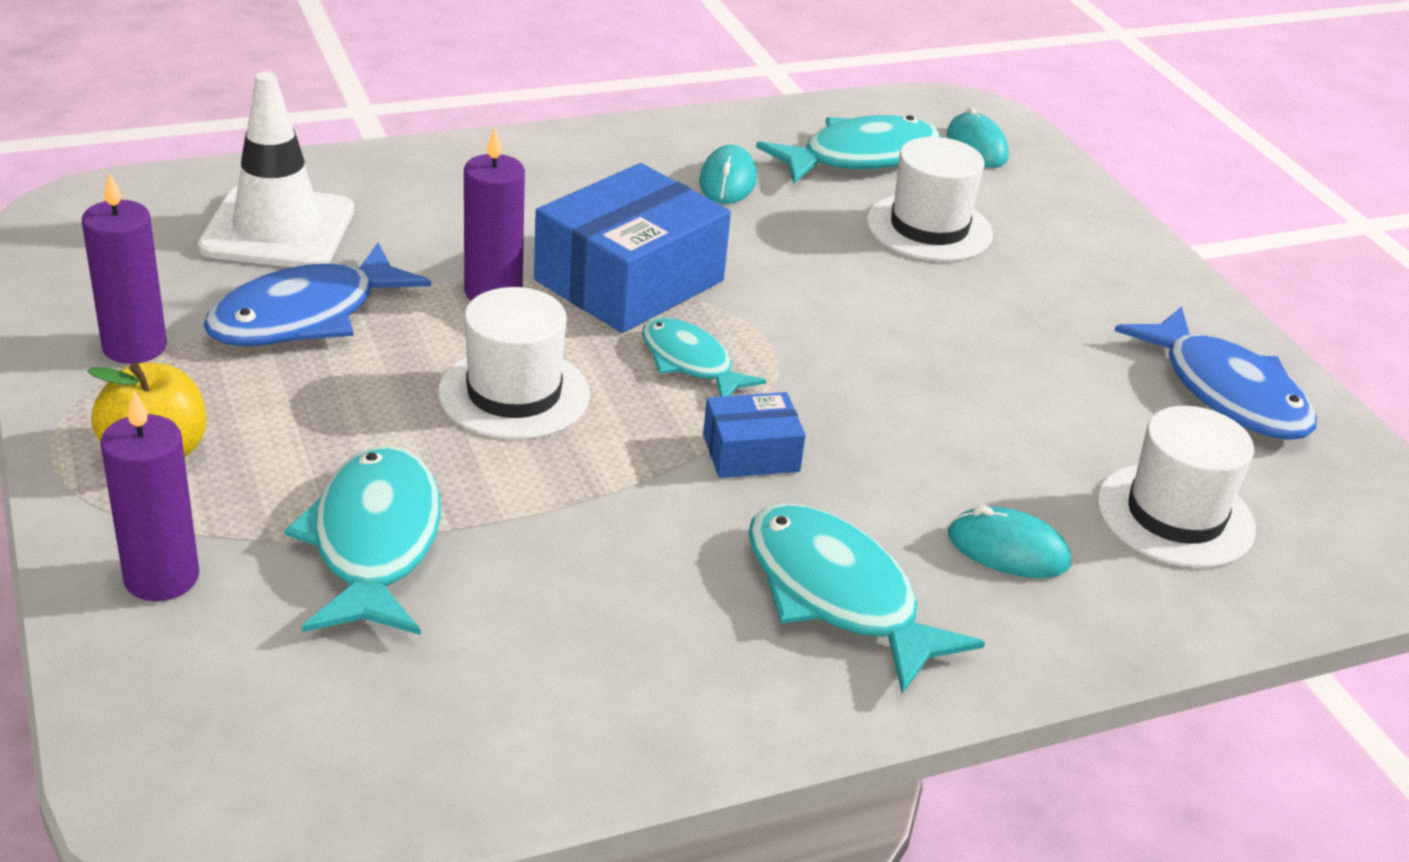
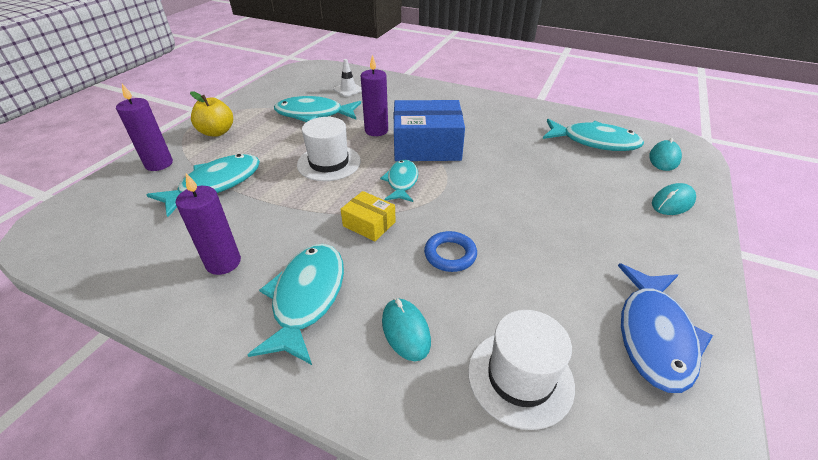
camera: 50 degrees right, 5 degrees up
purple candle [82,172,167,364] -> purple candle moved to [176,173,241,275]
white traffic cone [198,72,354,267] -> white traffic cone [333,59,362,97], size x0.50
blue fish [203,243,431,346] -> turquoise fish [274,96,361,122]
turquoise mouse [699,145,757,204] -> turquoise mouse moved to [652,183,696,215]
blue box [703,392,806,478] -> yellow box [341,191,396,241]
white hat [867,137,993,261] -> none
none -> blue ring [424,231,477,272]

